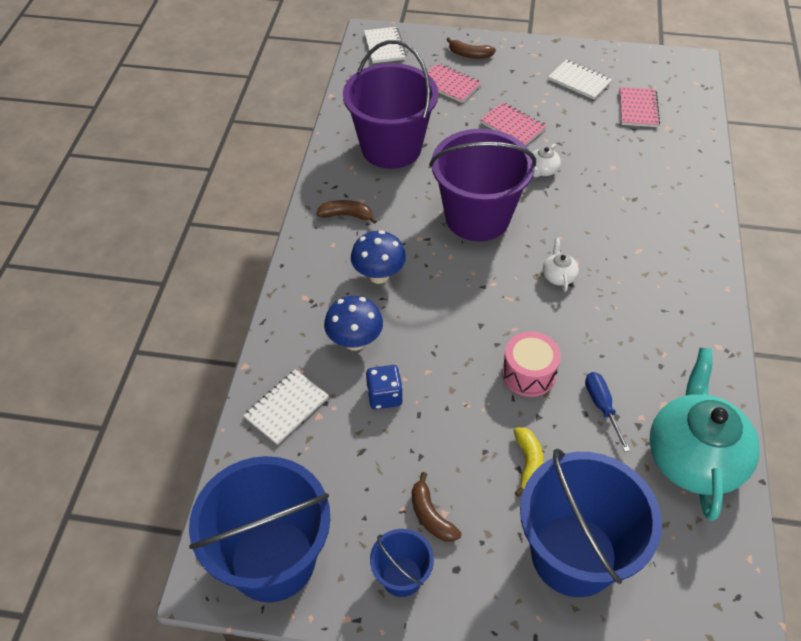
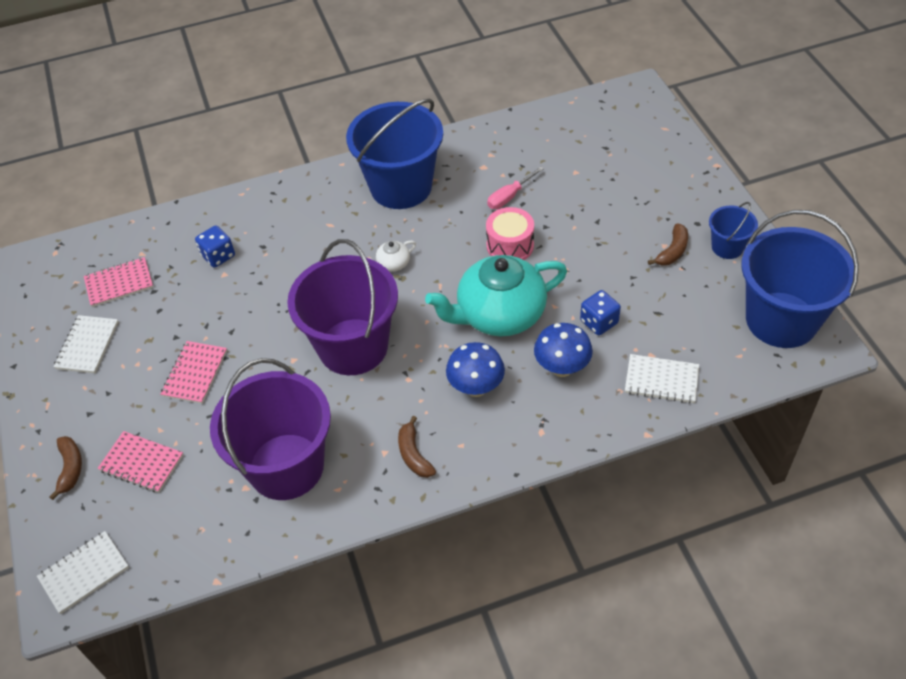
camera: 115 degrees left, 0 degrees up
pink notebook [428,63,482,103] -> pink notebook turned 75 degrees counterclockwise [98,431,183,493]
yellow banana [514,428,544,497] -> none
blue bucket [520,449,662,597] -> blue bucket moved to [346,99,443,209]
white teapot [533,144,561,178] -> none
blue screwdriver [585,372,630,452] -> pink screwdriver [487,166,544,209]
turquoise teapot [649,348,760,521] -> turquoise teapot moved to [425,255,567,336]
none -> blue dice [195,225,235,268]

